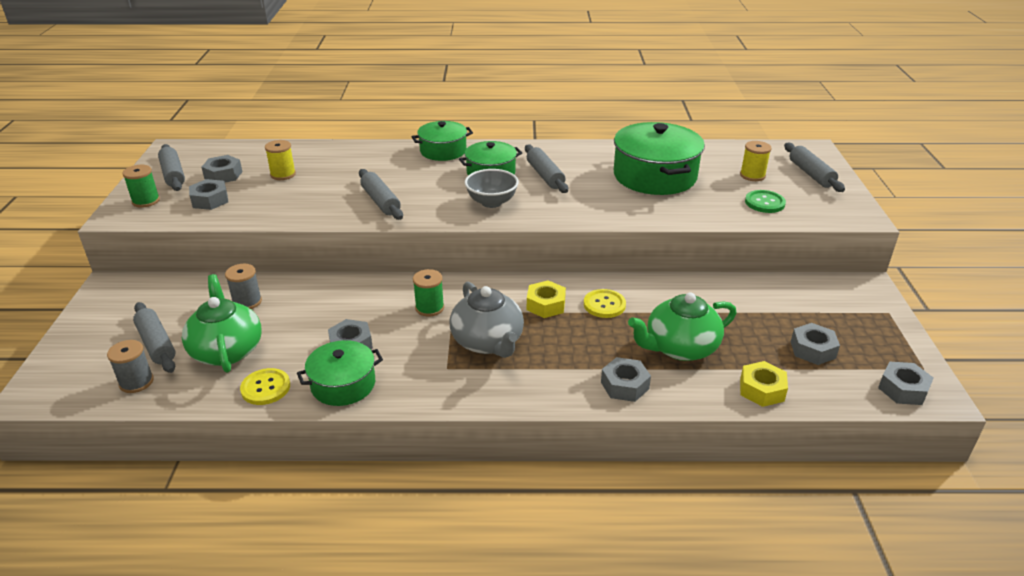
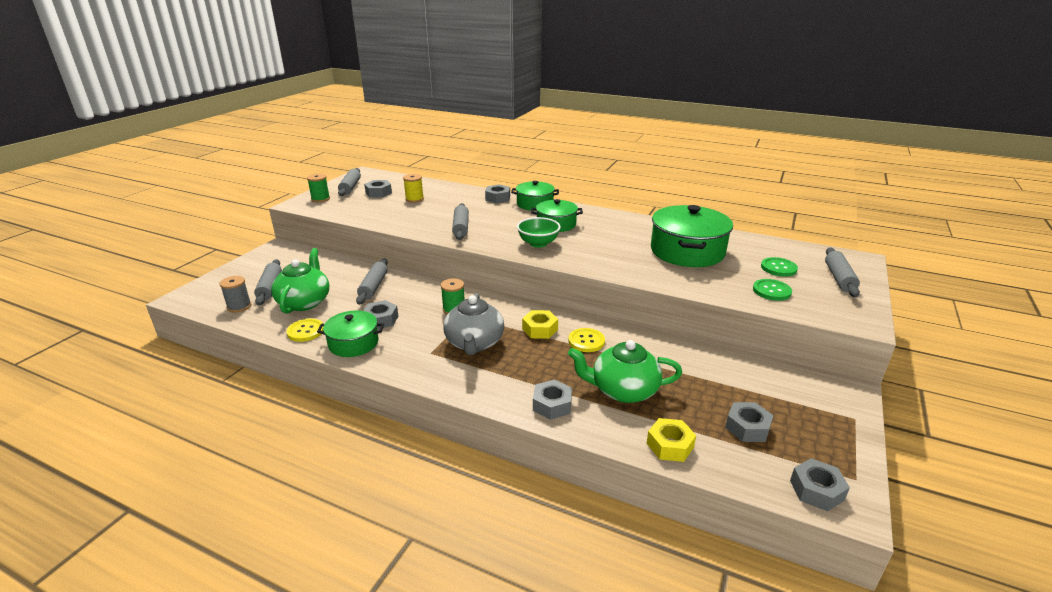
camera: 25 degrees right, 5 degrees down
grey nut [189,179,228,210] -> grey nut moved to [485,184,510,203]
grey spool [225,264,262,309] -> none
grey bowl [465,169,519,208] -> green bowl [517,217,561,248]
grey rolling pin [525,145,568,193] -> grey rolling pin moved to [356,258,388,305]
yellow spool [740,141,772,181] -> green button [761,257,798,277]

